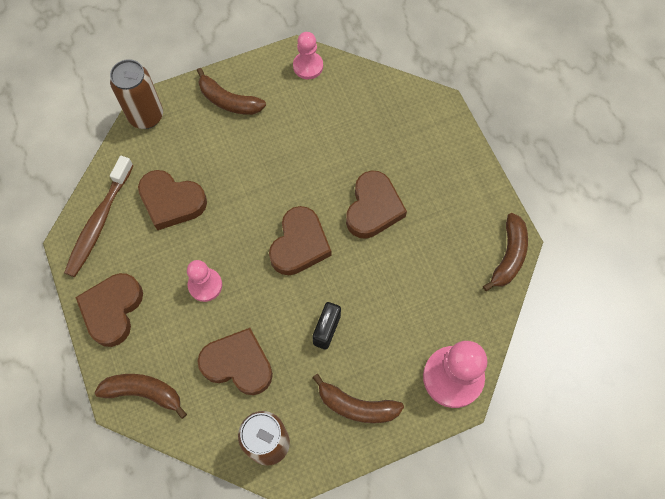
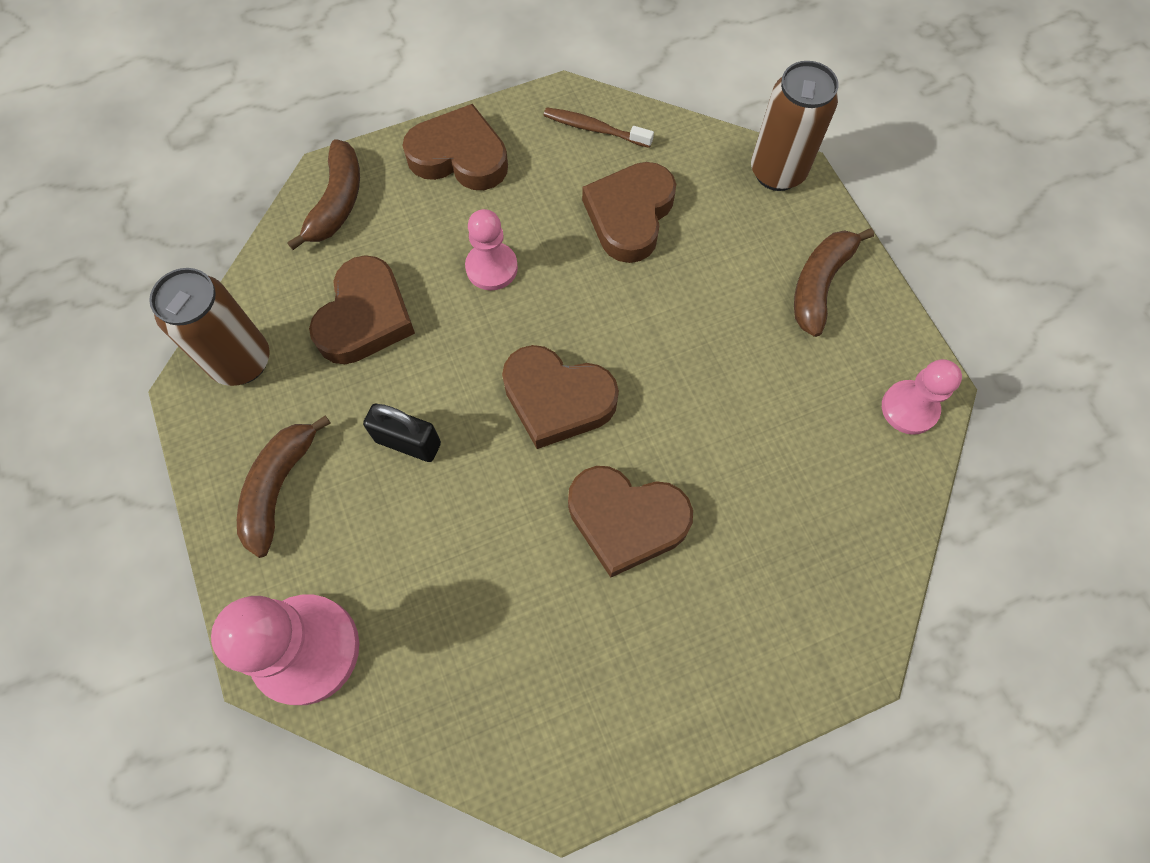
camera: 90 degrees right, 0 degrees up
brown toothbrush [64,156,134,277] -> brown toothbrush [544,107,654,148], size x0.59
brown banana [483,213,528,291] -> none

